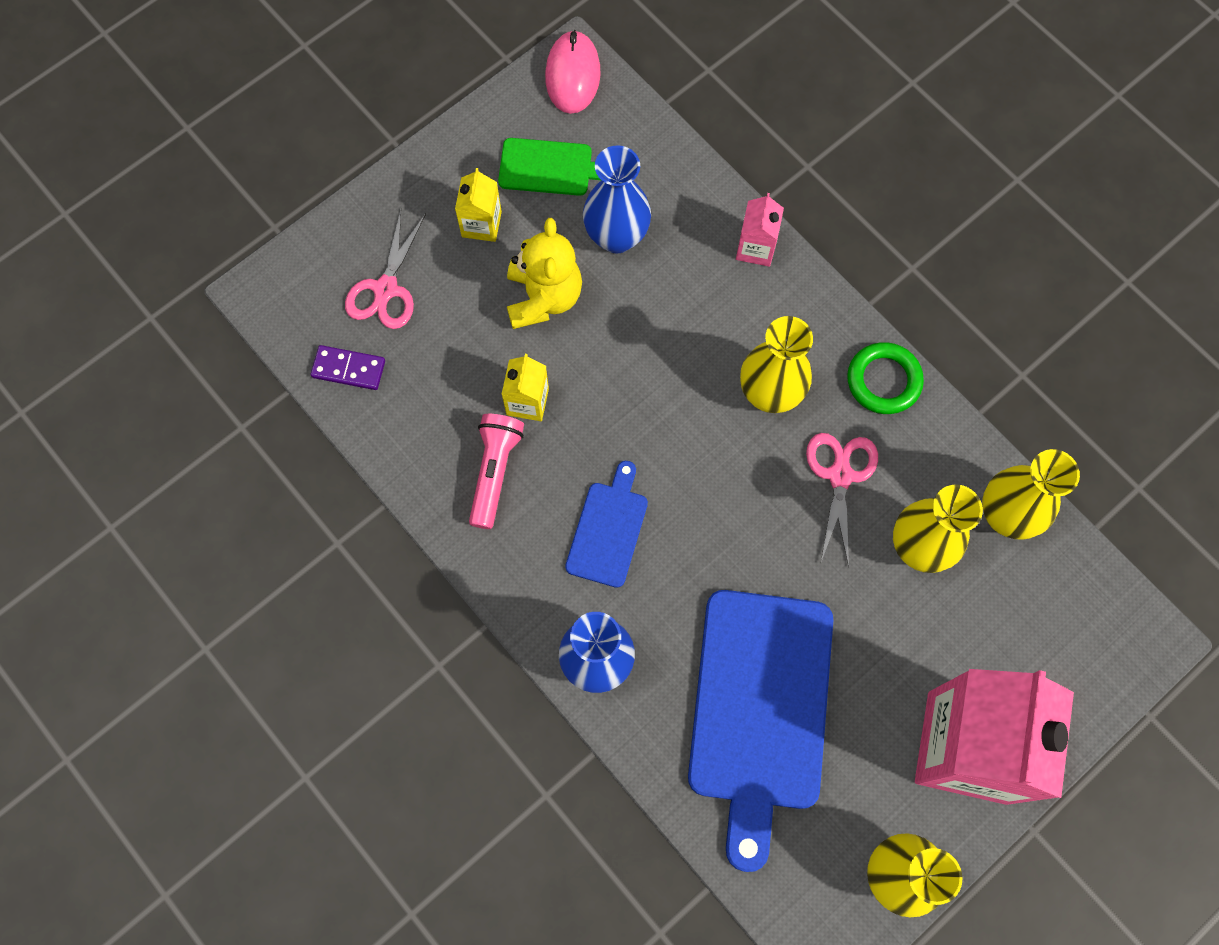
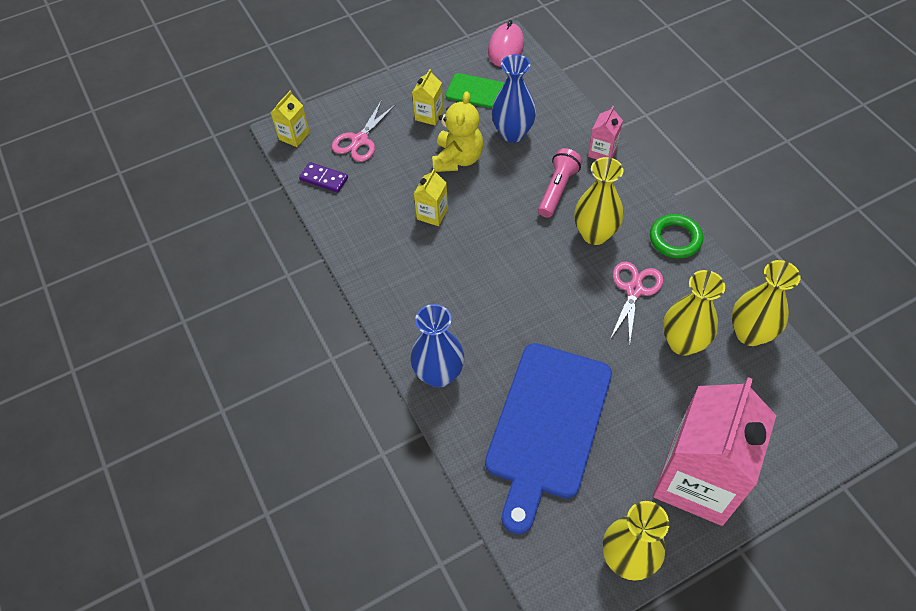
camera: 15 degrees right, 15 degrees down
pink flashlight [469,414,524,529] -> pink flashlight moved to [538,148,582,218]
blue cutting board [565,461,648,588] -> none
none -> yellow carton [271,91,310,147]

